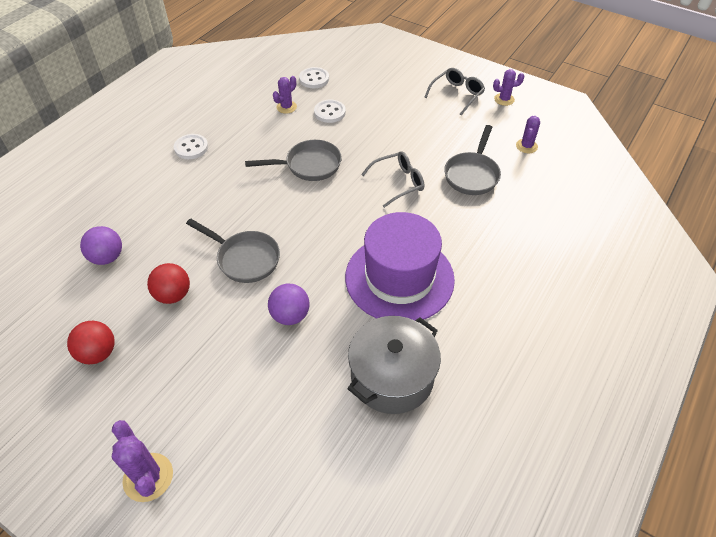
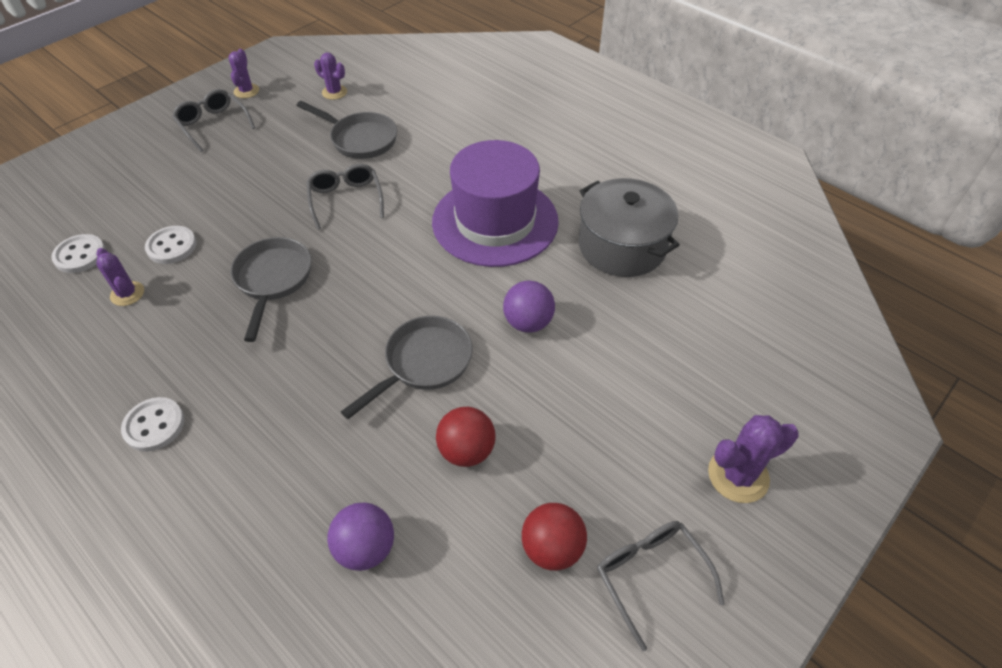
camera: 80 degrees left, 0 degrees up
none -> grey glasses [597,521,724,651]

